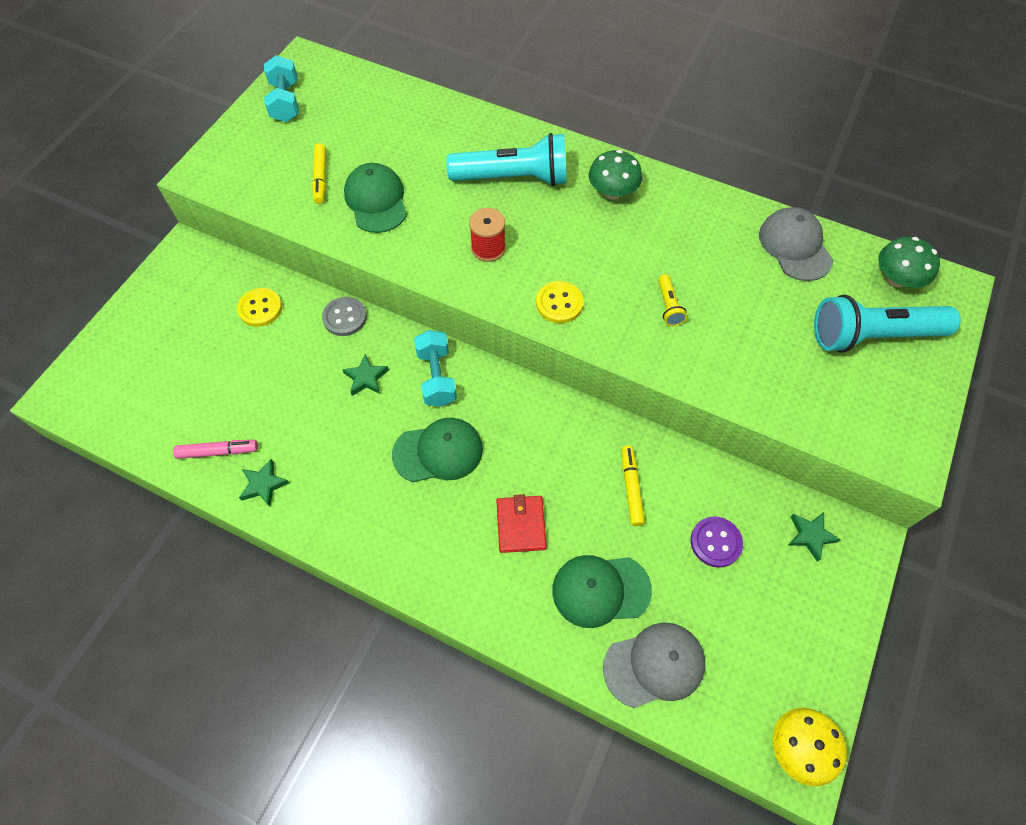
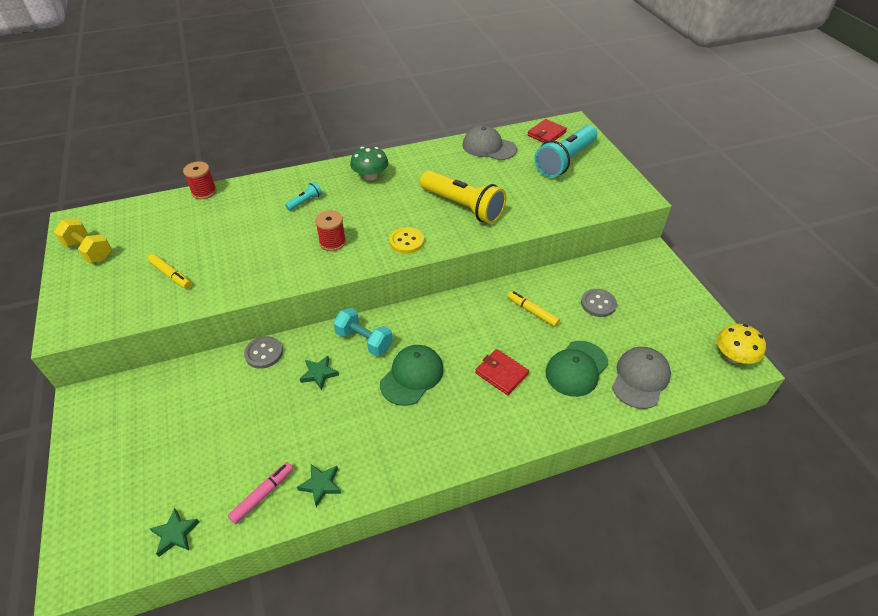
camera: 45 degrees left, 15 degrees down
yellow button [237,288,282,327] -> none
turquoise dumbbell [264,55,299,122] -> yellow dumbbell [54,219,112,263]
green cap [344,163,407,233] -> none
turquoise flashlight [446,133,566,186] -> turquoise flashlight [285,182,322,211], size x0.43
yellow flashlight [658,274,687,326] -> yellow flashlight [420,170,506,224], size x2.35
purple button [691,516,743,568] -> grey button [581,289,617,317]
green star [789,512,841,562] -> green star moved to [150,508,200,557]
green mushroom [878,237,940,288] -> red wallet [527,119,567,143]
none -> red spool [183,161,217,199]

